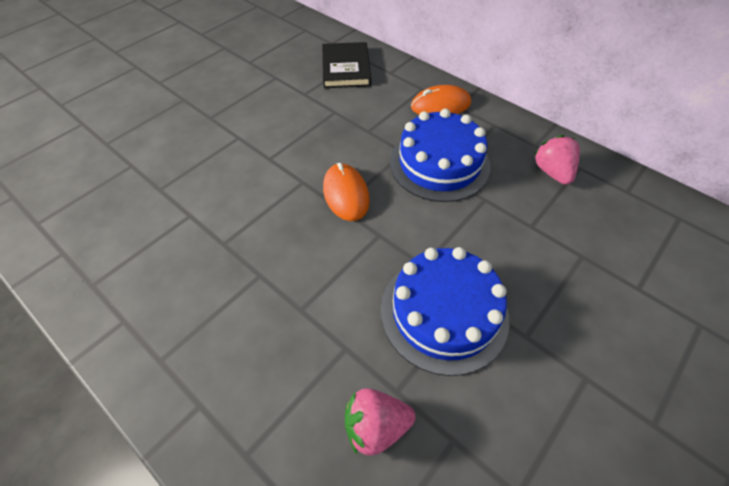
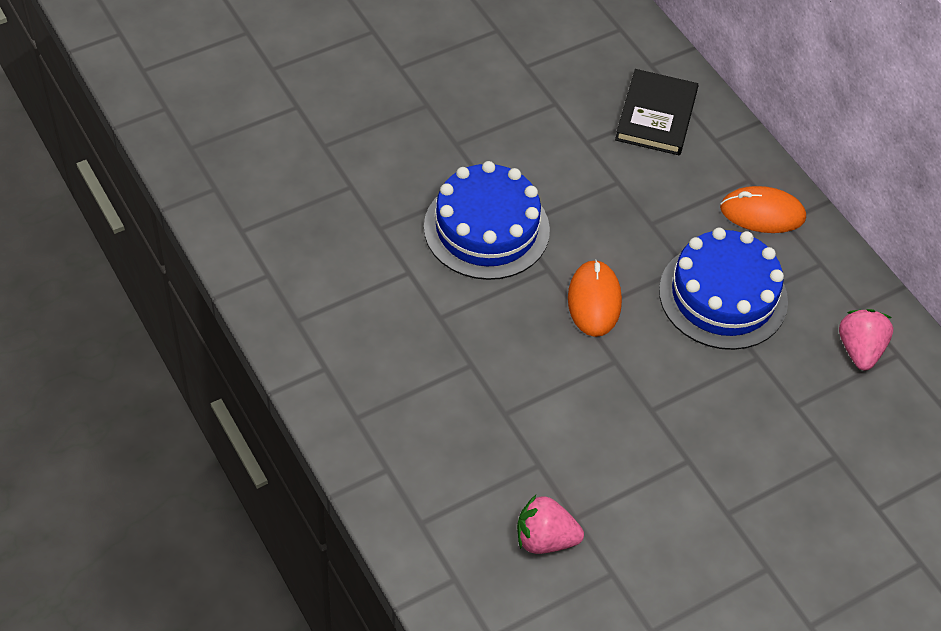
camera: 15 degrees right, 0 degrees up
blue cake [381,247,510,376] -> blue cake moved to [424,161,550,280]

